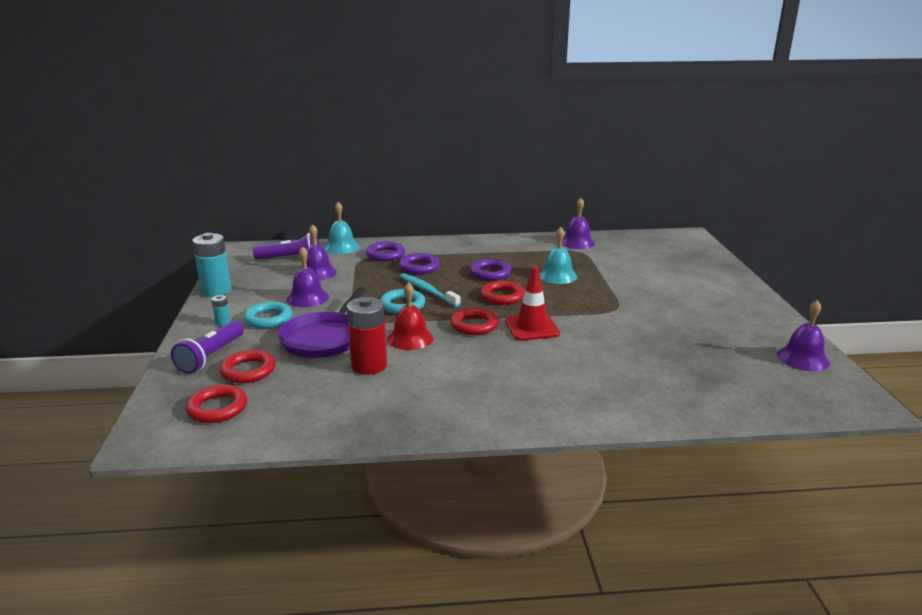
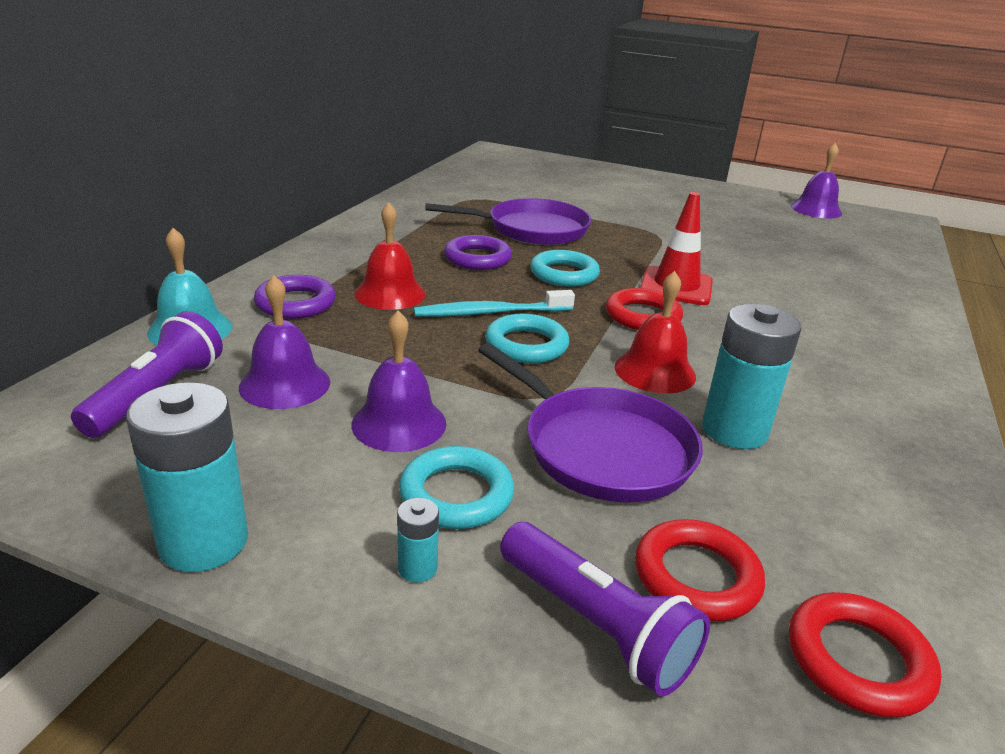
camera: 65 degrees left, 5 degrees up
red battery [347,297,387,375] -> turquoise battery [702,304,801,449]
purple ring [399,253,440,274] -> red bell [354,202,426,310]
red ring [480,280,525,305] -> turquoise ring [530,250,600,287]
turquoise bell [540,227,577,284] -> purple pan [425,198,592,245]
purple bell [562,198,595,249] -> none

